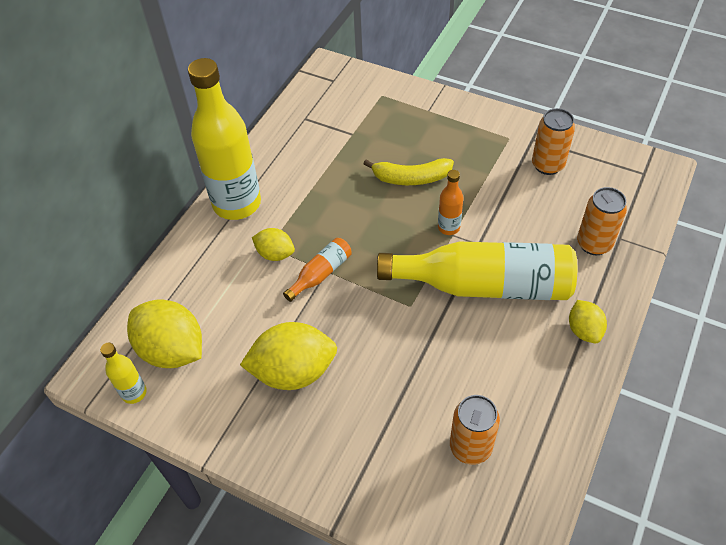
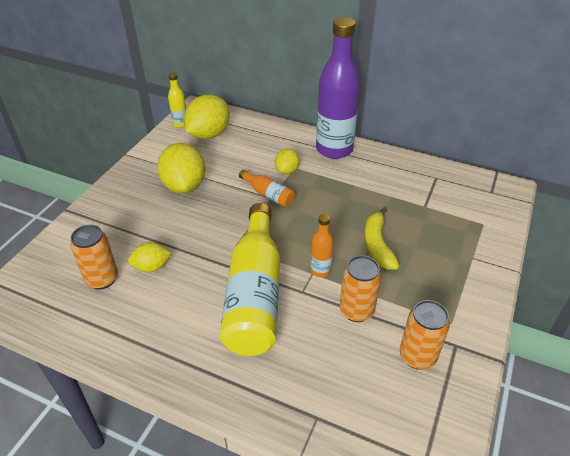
camera: 85 degrees right, 10 degrees down
yellow bottle [188,58,261,220] -> purple bottle [316,17,361,159]
yellow lemon [569,300,607,343] -> yellow lemon moved to [128,242,172,272]
orange can [577,187,627,255] -> orange can moved to [340,255,381,322]

